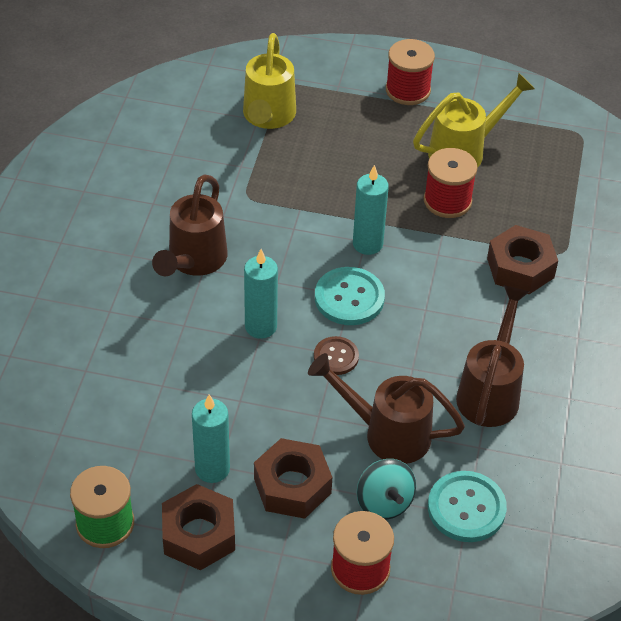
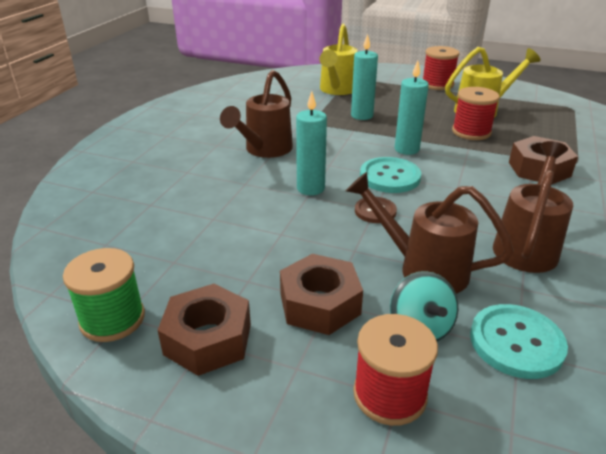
camera: 10 degrees right, 15 degrees down
turquoise candle [192,394,230,483] -> turquoise candle moved to [351,34,378,120]

